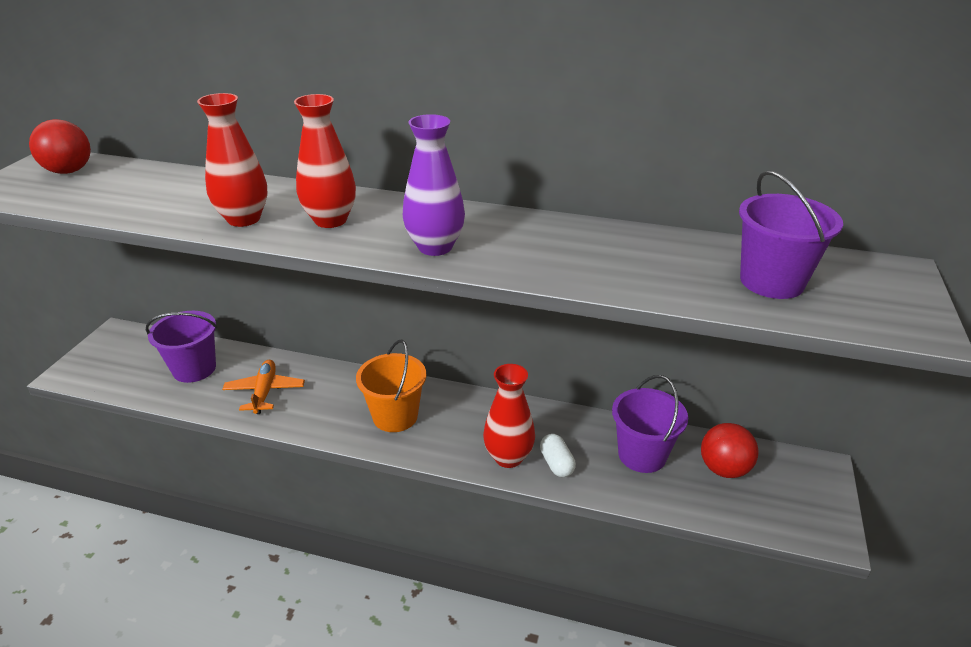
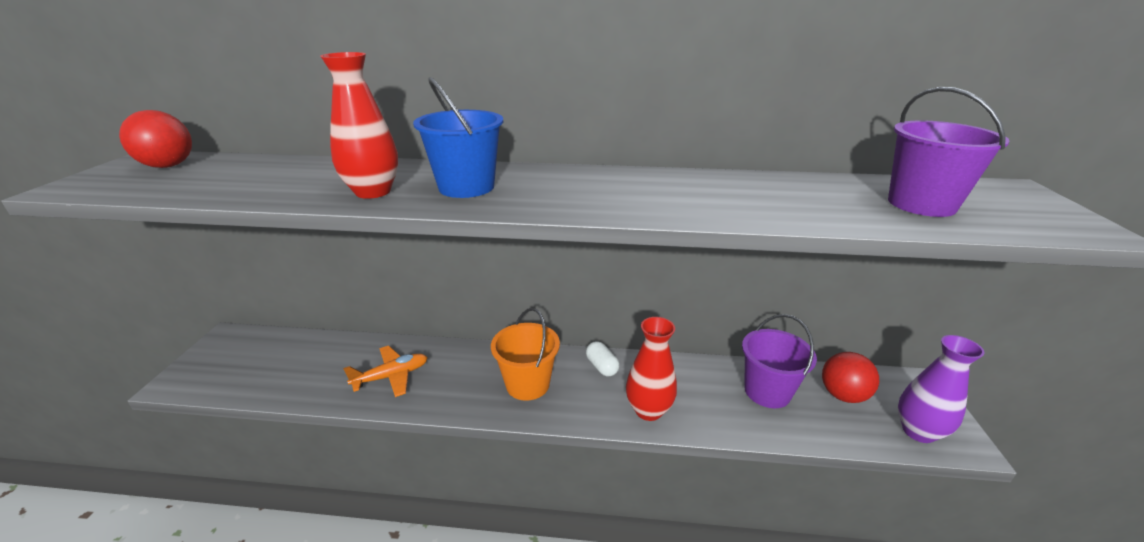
camera: 10 degrees left, 5 degrees down
purple bucket [146,311,217,383] -> none
orange plane [222,360,305,414] -> orange plane turned 75 degrees clockwise [343,346,428,397]
red vase [294,94,356,228] -> blue bucket [413,77,503,198]
purple vase [403,114,465,256] -> purple vase moved to [898,335,985,443]
white capsule [540,434,576,477] -> white capsule moved to [586,341,620,376]

